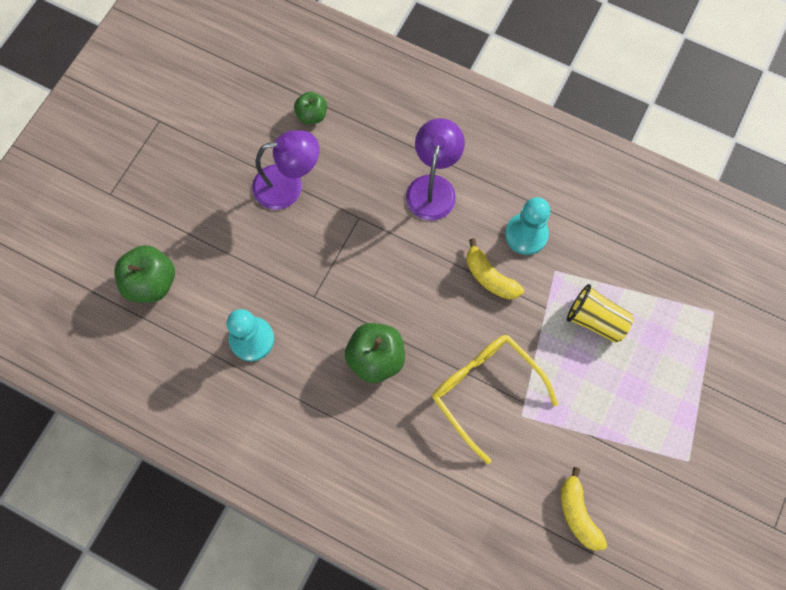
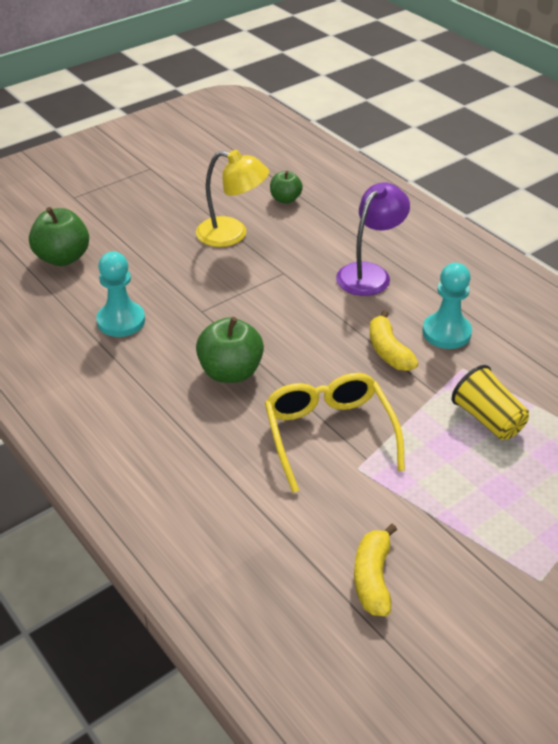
camera: 25 degrees right, 30 degrees down
purple lamp [252,130,319,210] -> yellow lamp [196,150,269,247]

